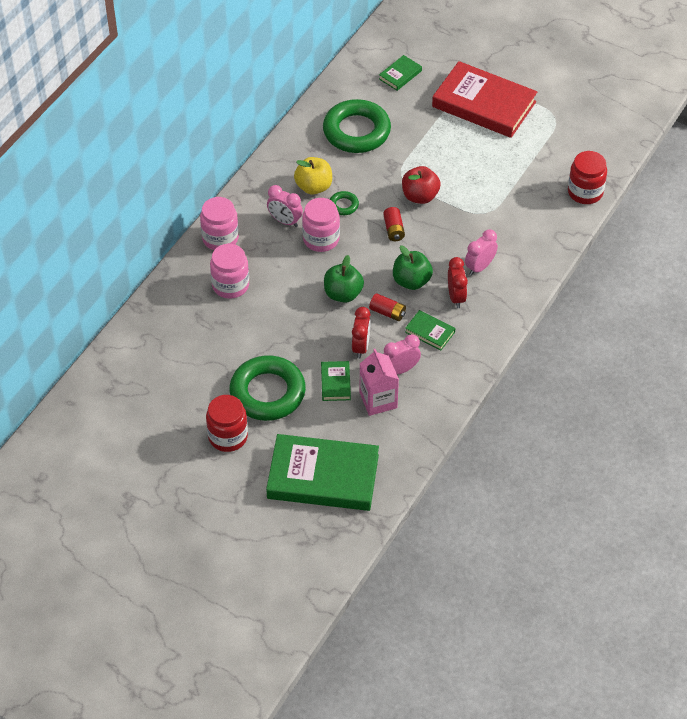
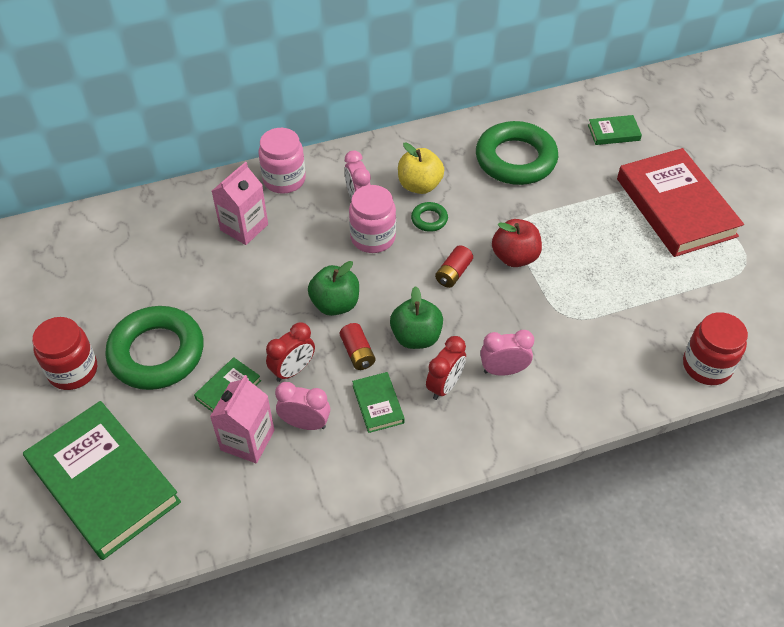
camera: 40 degrees right, 0 degrees up
pink jar [210,244,249,299] -> pink carton [212,162,268,245]

